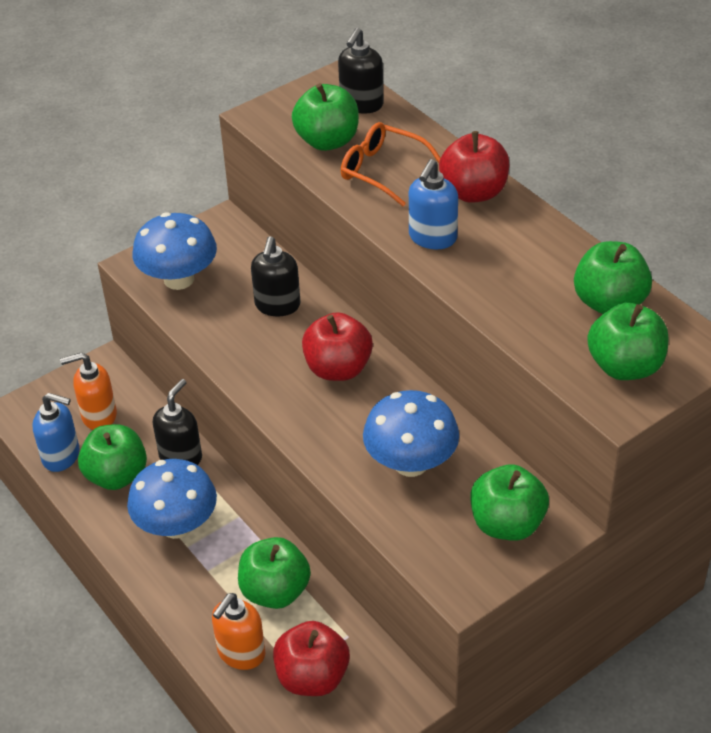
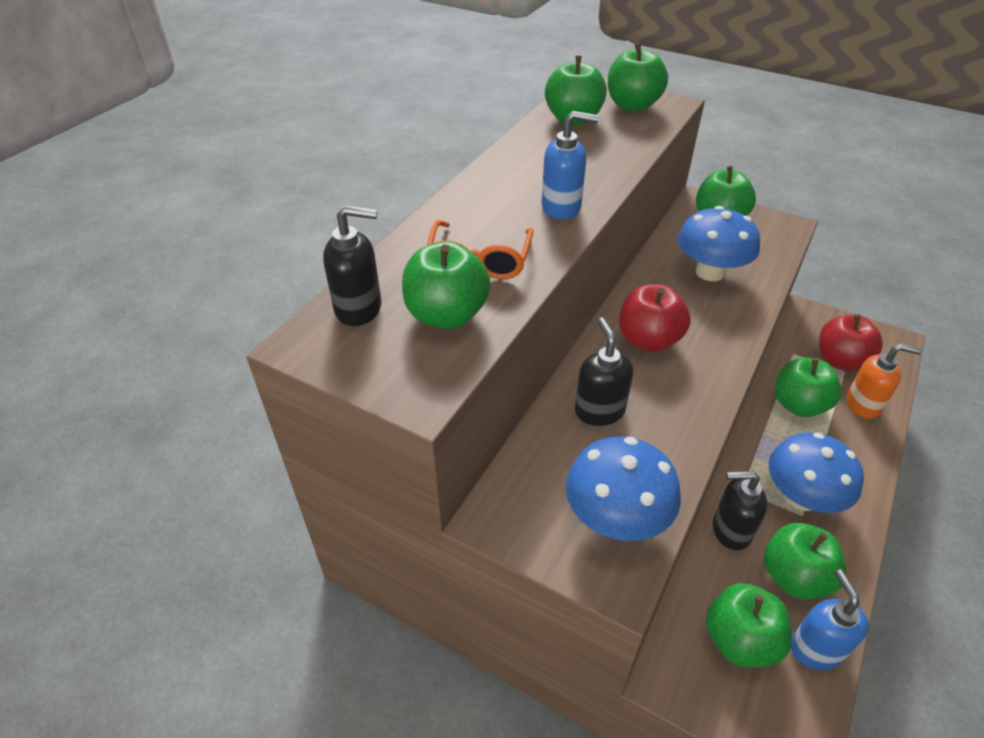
camera: 115 degrees left, 0 degrees up
orange soap dispenser [60,352,117,430] -> green apple [706,583,792,668]
black soap dispenser [251,236,300,316] -> black soap dispenser turned 90 degrees counterclockwise [575,318,633,426]
red apple [439,131,509,203] -> none

